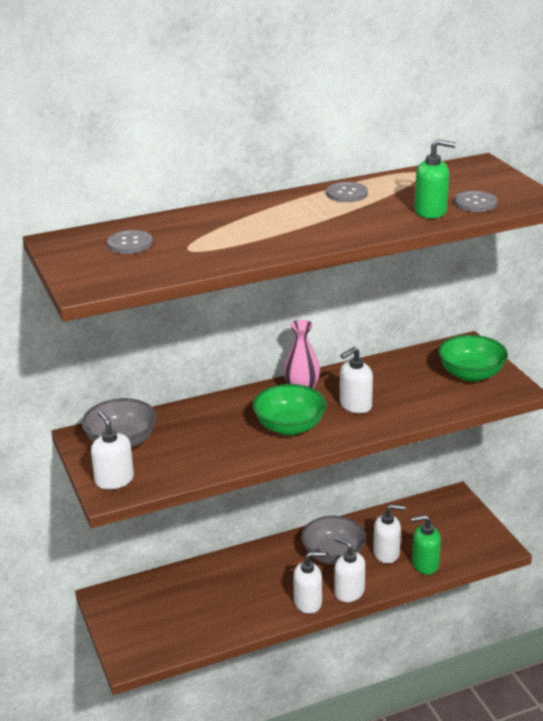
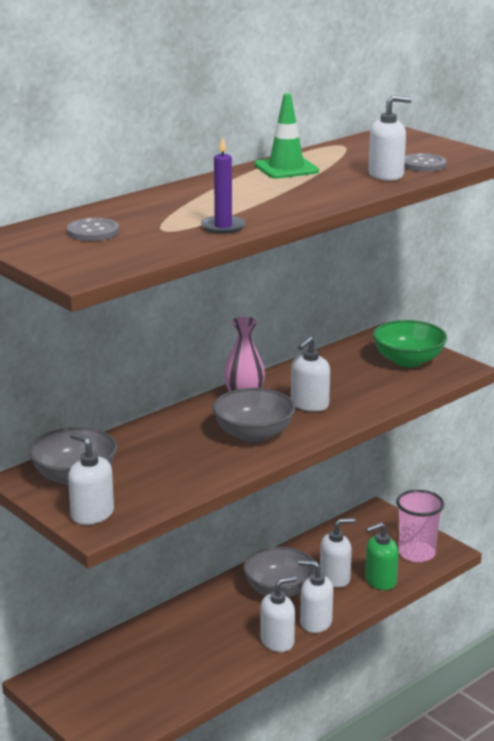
camera: 20 degrees left, 5 degrees down
green bowl [253,384,326,435] -> grey bowl [212,388,295,443]
grey button [326,182,368,202] -> green traffic cone [254,94,319,179]
green soap dispenser [415,139,456,218] -> white soap dispenser [368,95,412,181]
none -> purple candle [201,137,246,234]
none -> pink cup [396,490,444,562]

